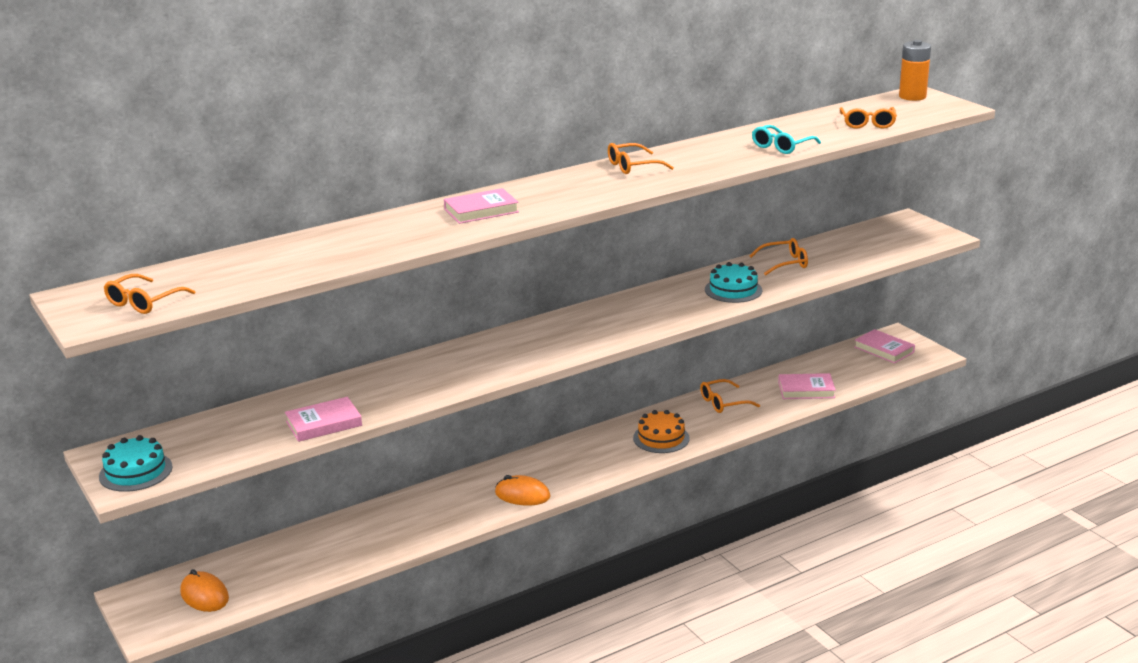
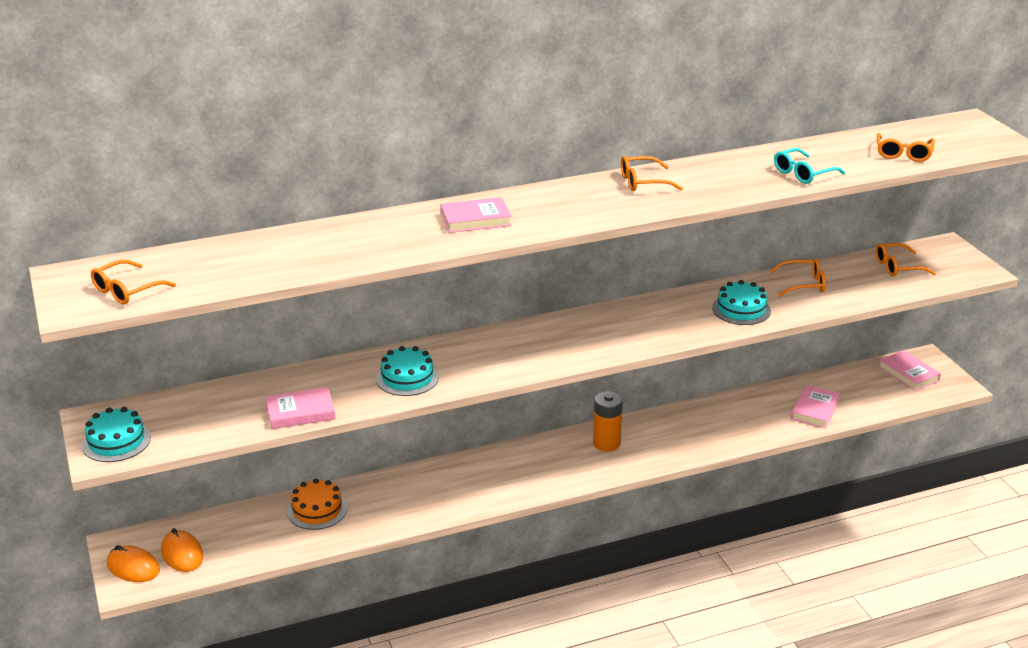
camera: 10 degrees right, 5 degrees up
orange mouse [495,475,551,506] -> orange mouse moved to [107,545,160,582]
orange cake [633,410,690,453] -> orange cake moved to [287,479,347,530]
orange glasses [700,379,760,413] -> orange glasses moved to [875,243,936,276]
pink book [778,373,836,399] -> pink book turned 75 degrees counterclockwise [791,385,841,428]
orange battery [899,40,931,101] -> orange battery moved to [593,391,623,452]
none -> turquoise cake [376,346,439,396]

